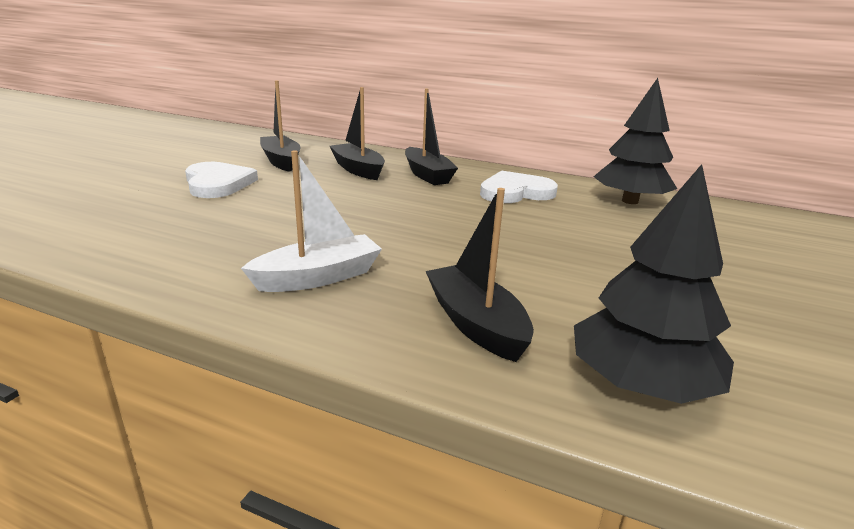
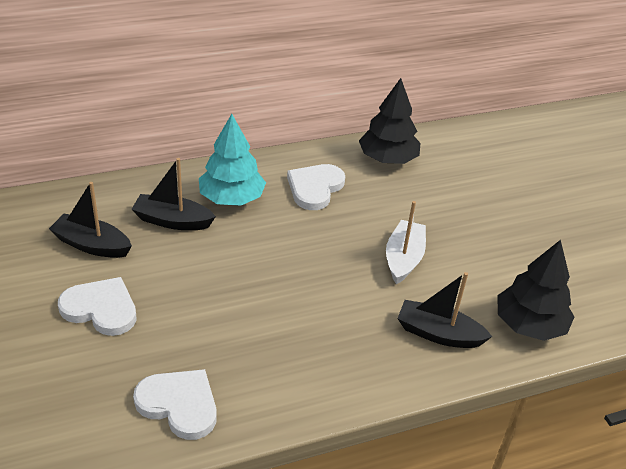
camera: 45 degrees left, 15 degrees up
white boat [241,150,382,292] -> white boat moved to [386,201,426,284]
black boat [405,88,458,185] -> turquoise tree [199,114,266,206]
none -> white heart [133,369,217,440]

